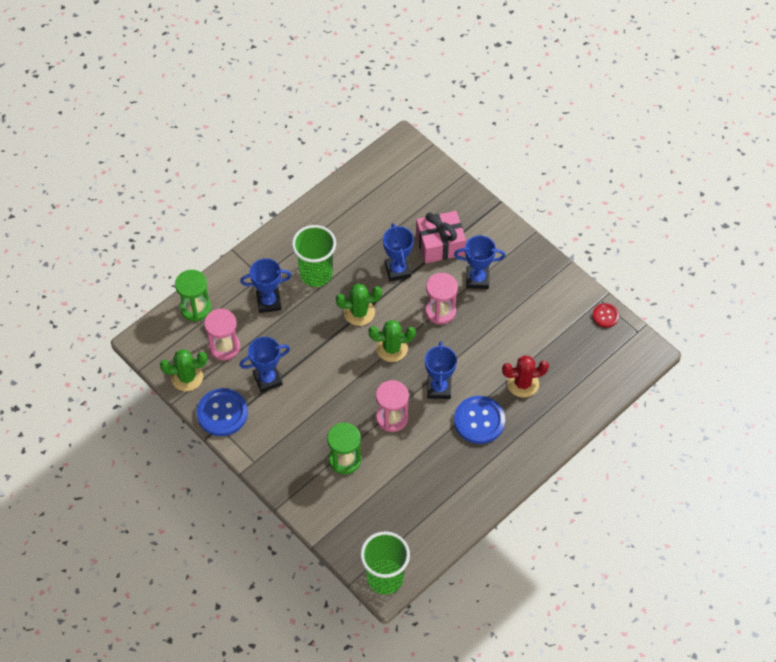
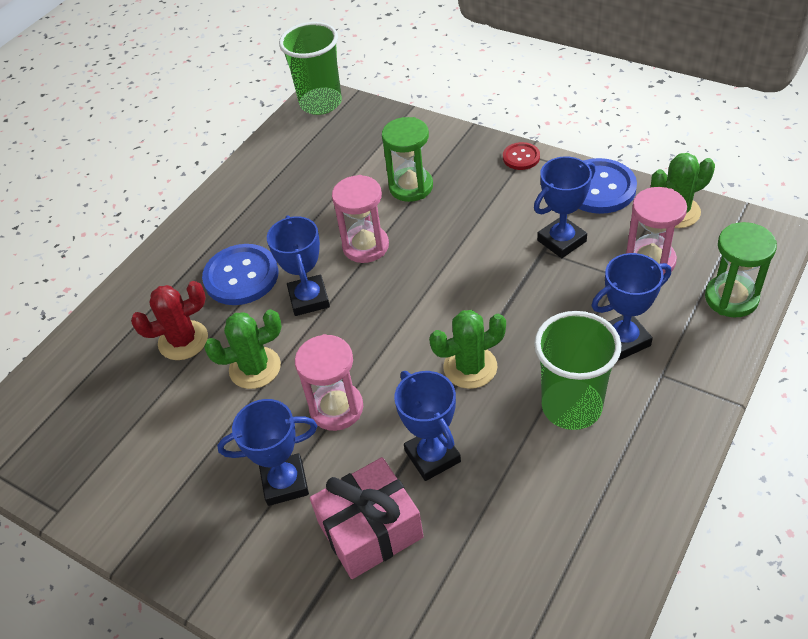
camera: 170 degrees right, 10 degrees down
green cactus [369,320,416,362] -> green cactus moved to [204,309,282,389]
red button [592,303,619,328] -> red button moved to [503,142,540,170]

